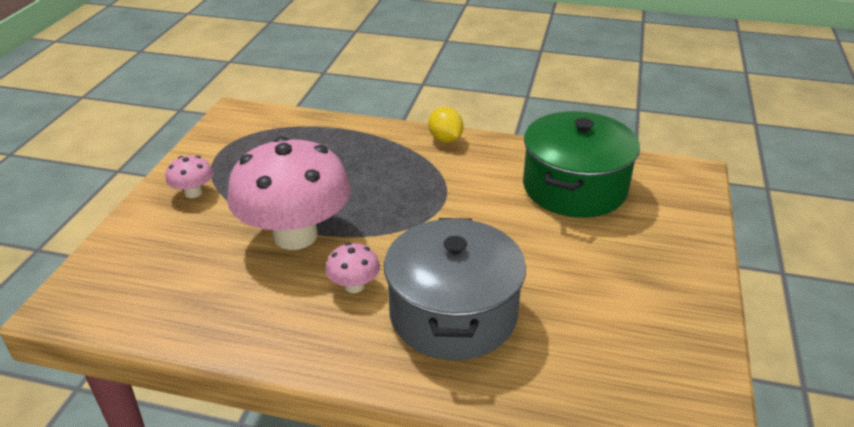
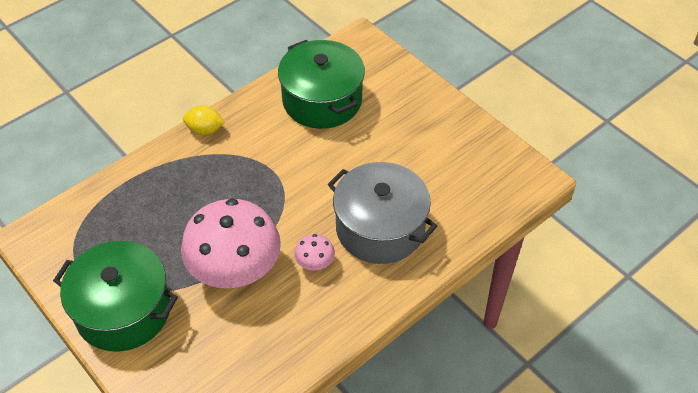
camera: 55 degrees left, 15 degrees up
pink mushroom [165,156,213,198] -> green pot [53,241,178,352]

